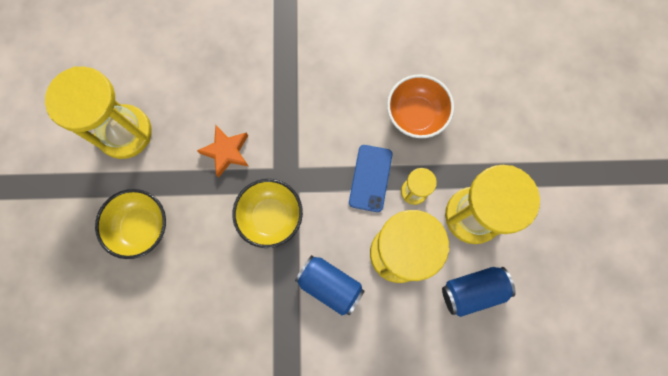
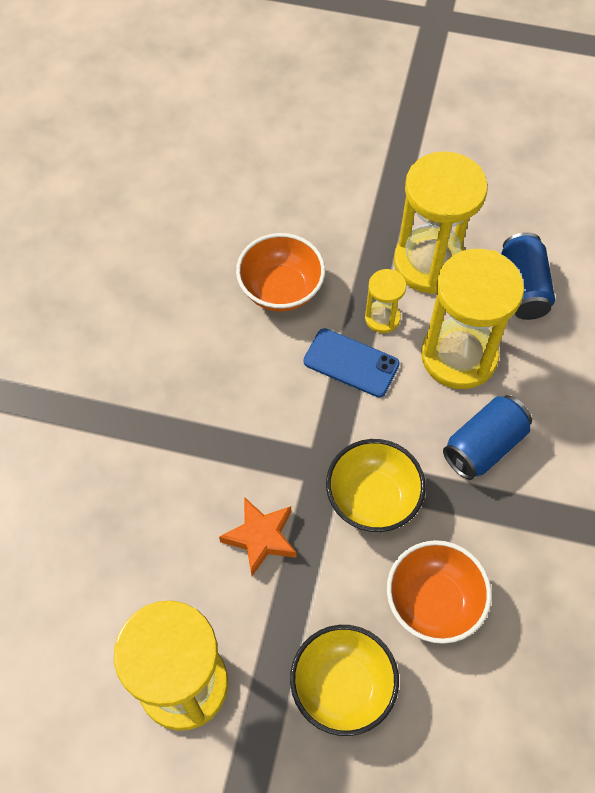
camera: 75 degrees left, 15 degrees down
none -> orange bowl [387,540,492,644]

